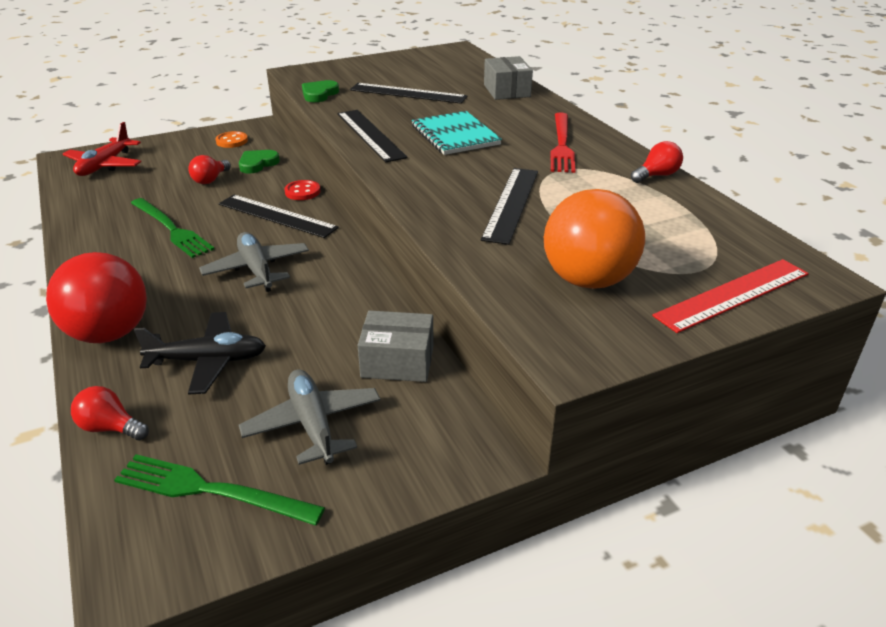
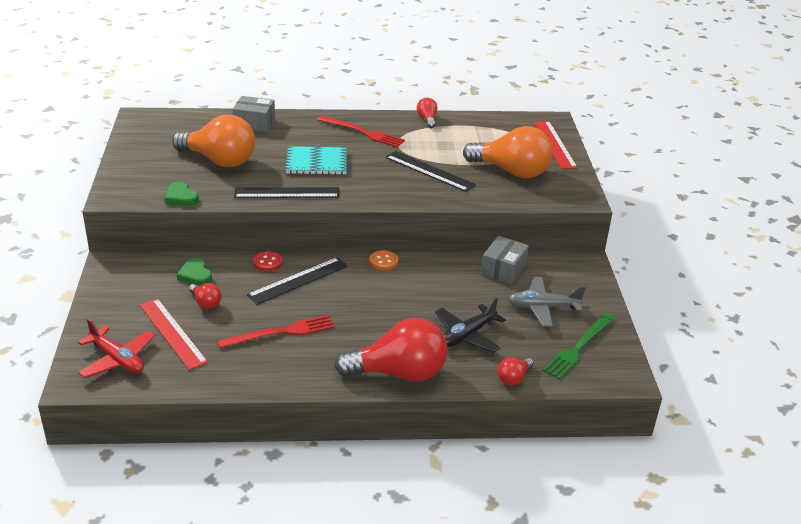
camera: 70 degrees left, 0 degrees up
green fork [131,198,214,258] -> red fork [217,315,335,348]
black plane [134,312,266,395] -> black plane turned 150 degrees counterclockwise [435,297,505,353]
grey plane [199,232,309,292] -> none
orange button [215,131,248,148] -> orange button moved to [369,250,398,270]
black ruler [350,83,467,104] -> orange light bulb [172,115,255,167]
none -> red ruler [140,298,208,370]

